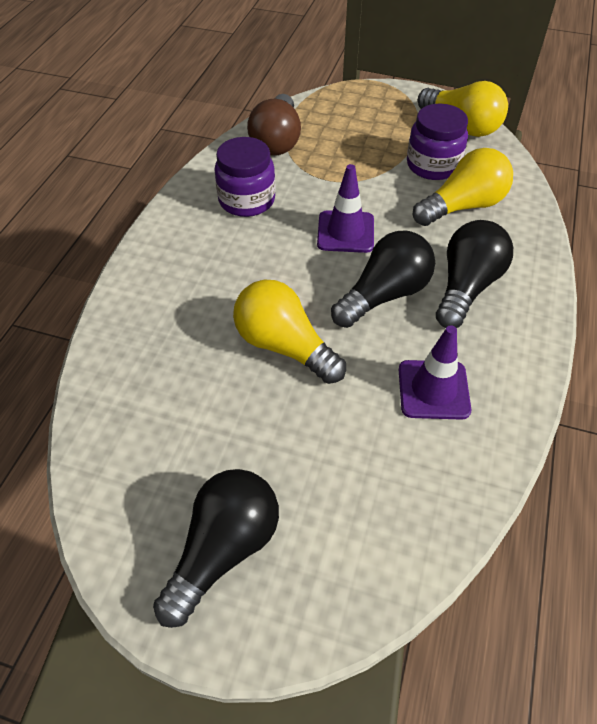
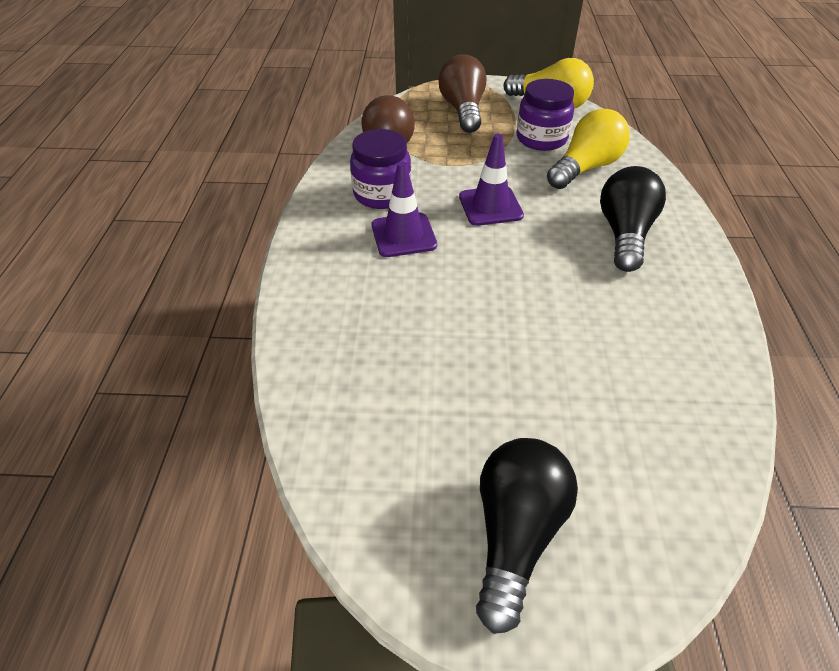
camera: 15 degrees left, 5 degrees down
yellow light bulb [233,279,346,384] -> none
black light bulb [331,230,435,328] -> none
purple traffic cone [399,325,471,420] -> purple traffic cone moved to [372,161,437,257]
none -> brown light bulb [438,54,486,133]

